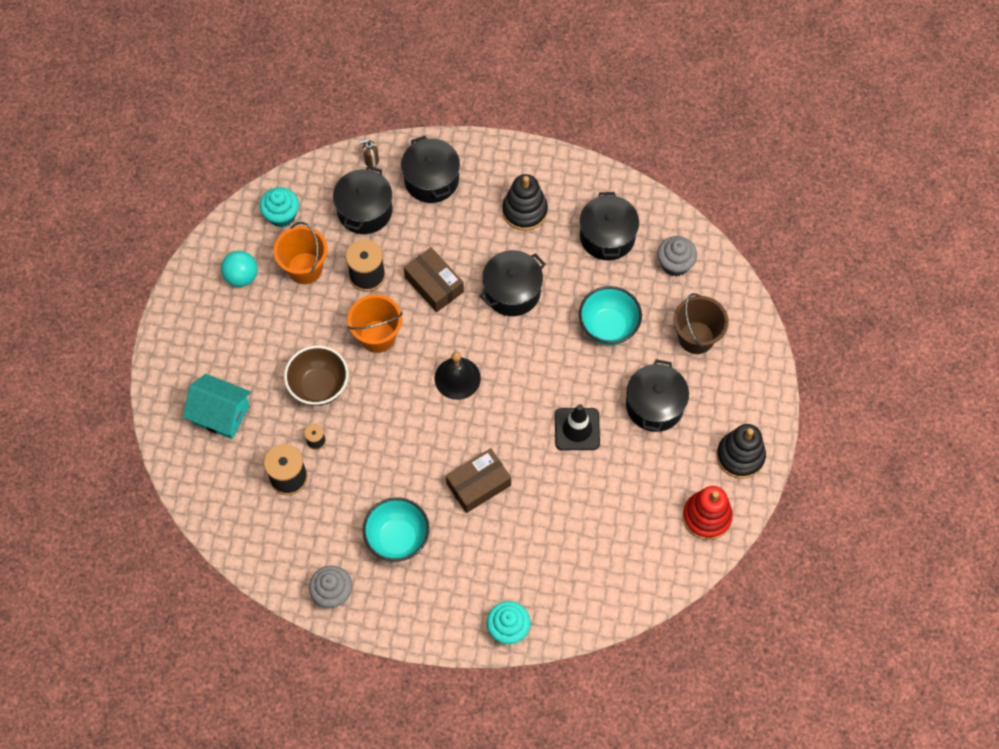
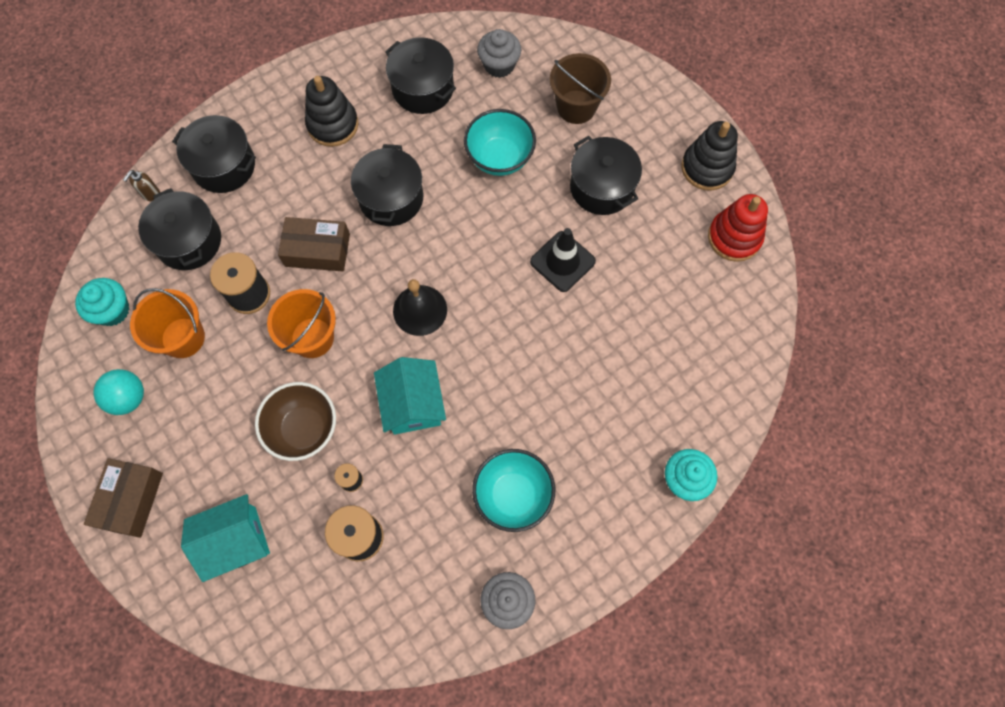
camera: 45 degrees left, 5 degrees up
brown box [446,448,511,513] -> brown box moved to [84,458,163,538]
none -> turquoise house [374,357,446,435]

